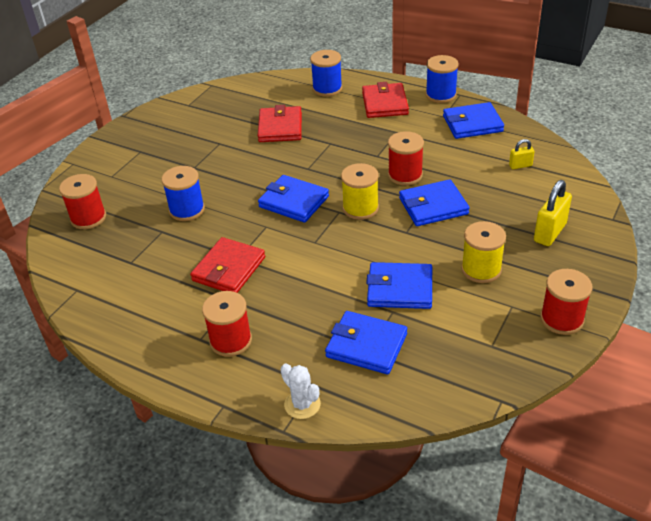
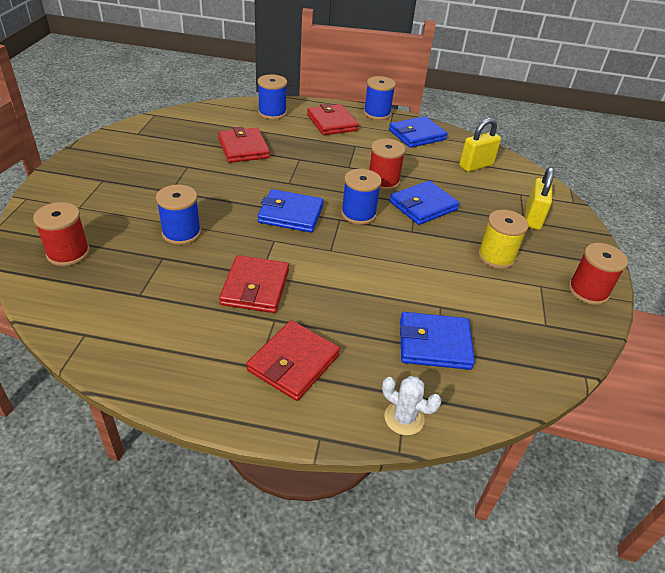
camera: 25 degrees left, 0 degrees up
red spool [202,291,252,357] -> red wallet [246,320,340,401]
yellow spool [341,163,379,220] -> blue spool [341,169,382,225]
blue wallet [366,262,432,309] -> none
yellow padlock [509,139,535,169] -> yellow padlock [459,118,501,172], size x1.81

